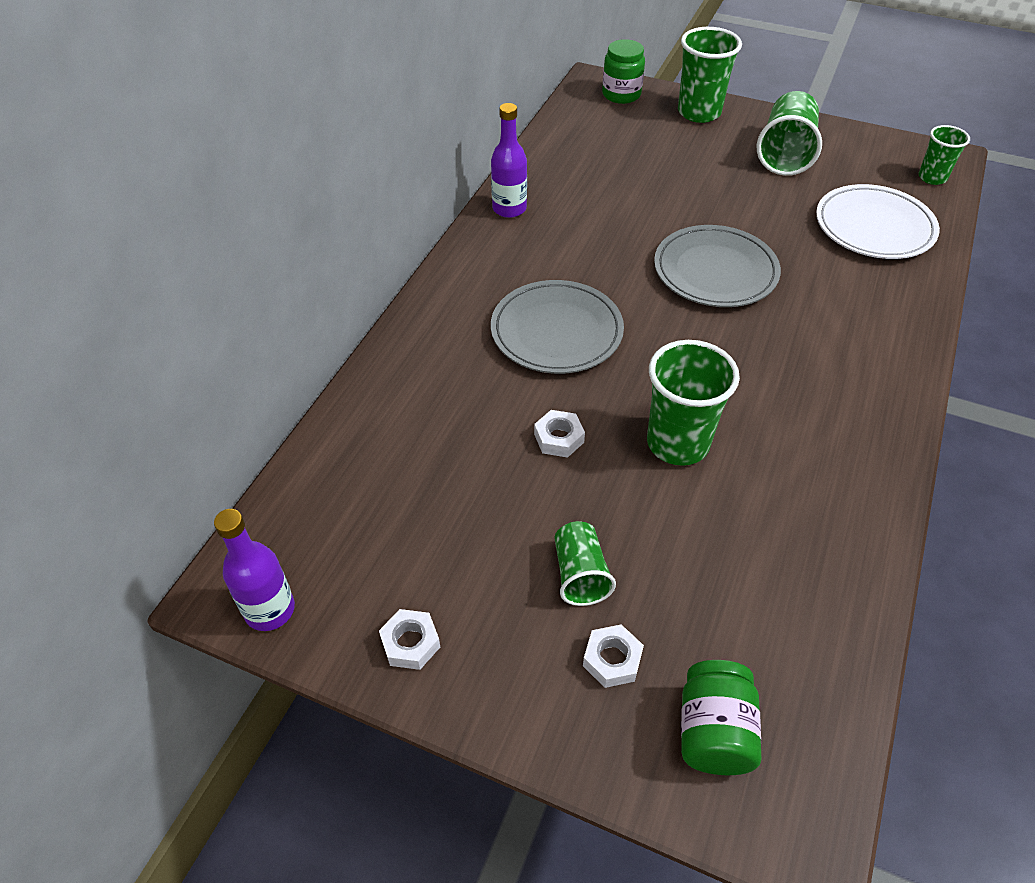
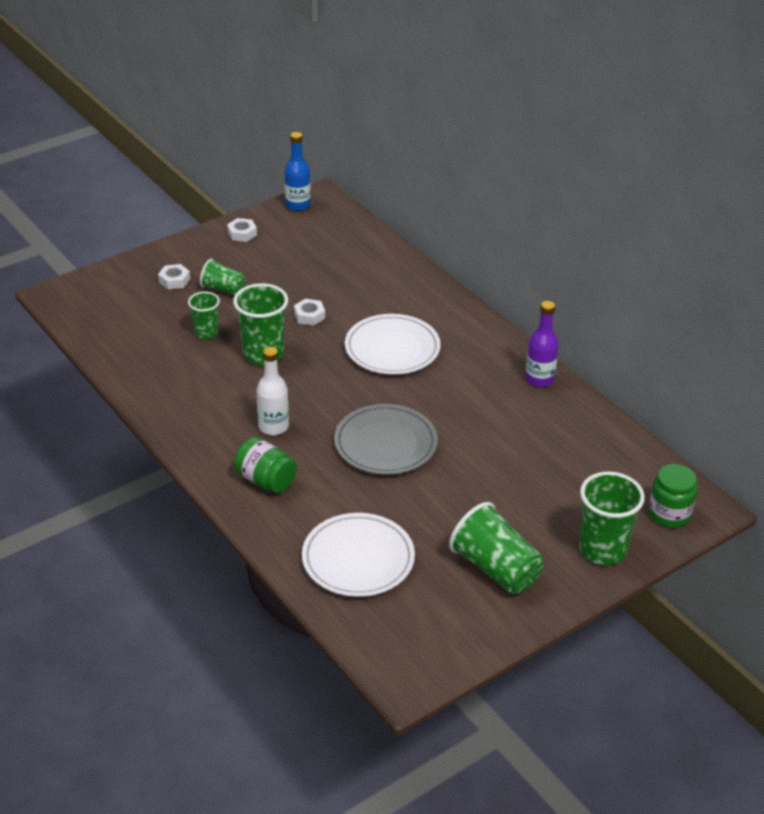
camera: 120 degrees right, 10 degrees down
purple bottle [214,509,295,631] -> blue bottle [284,132,311,211]
grey plate [491,280,624,374] -> white plate [345,314,441,375]
green jar [681,660,762,775] -> green jar moved to [234,437,297,493]
green cup [919,125,970,185] -> green cup moved to [188,292,220,339]
none -> white bottle [256,347,289,435]

